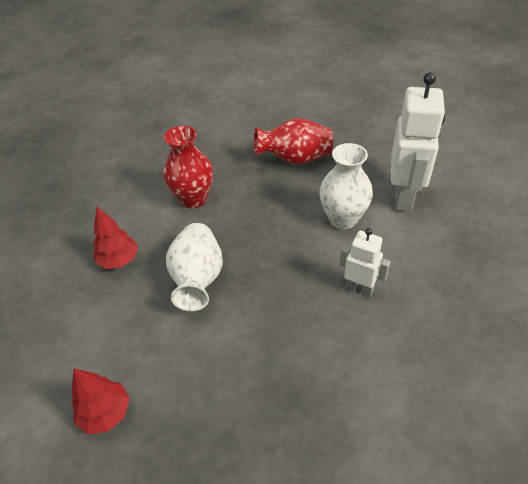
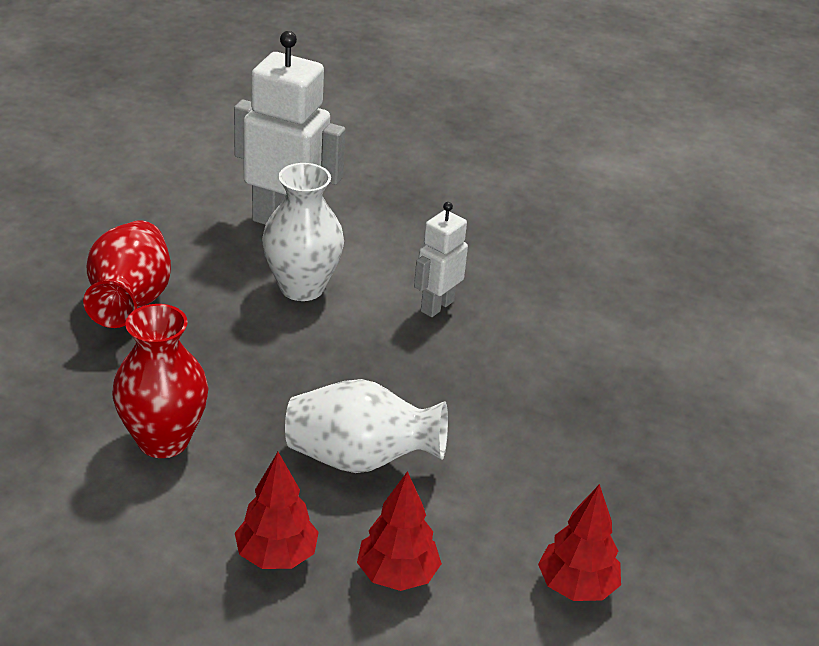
camera: 85 degrees left, 10 degrees down
none -> red tree [357,471,442,591]

